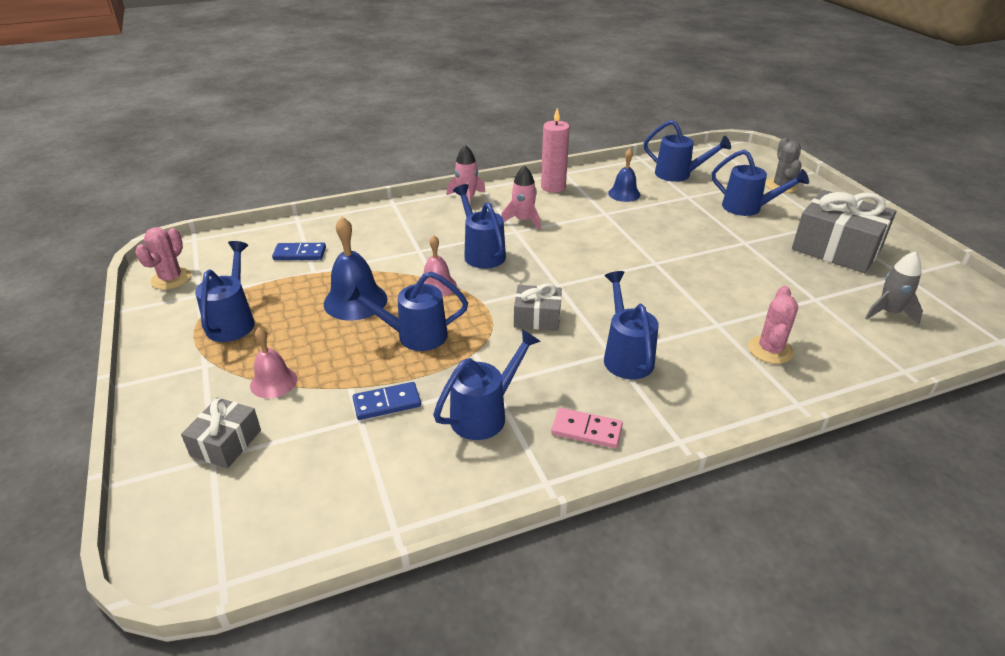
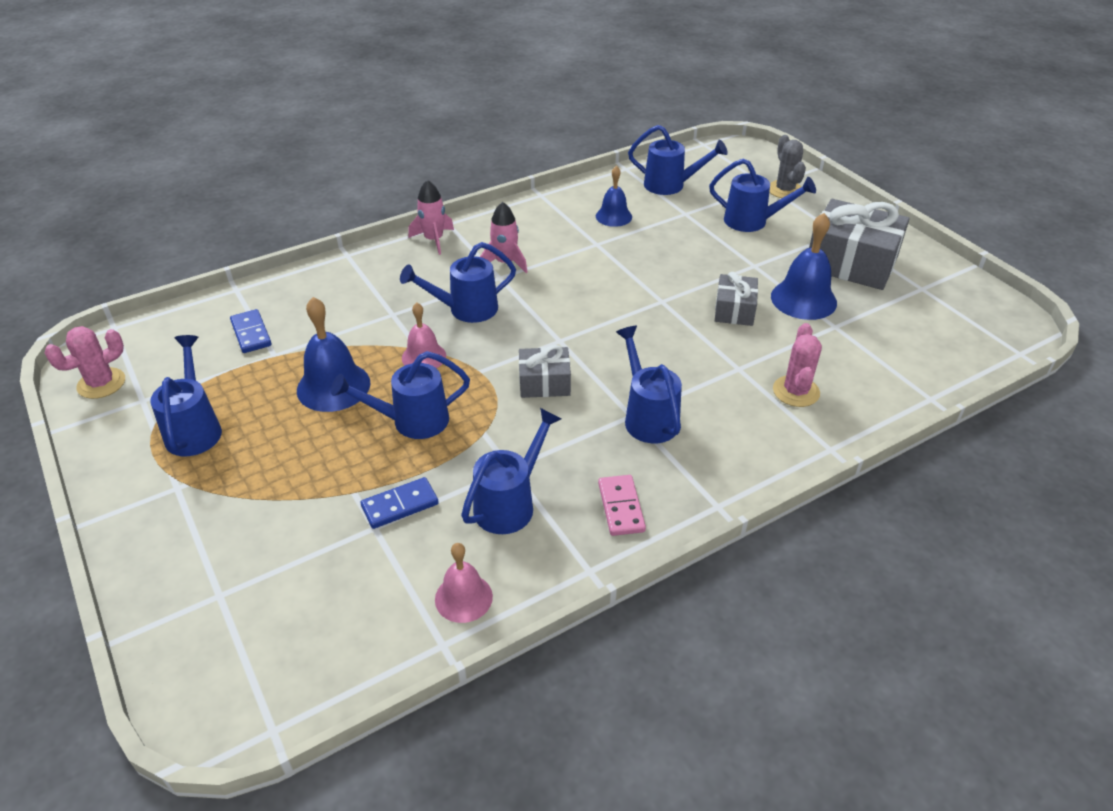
camera: 10 degrees left, 5 degrees up
pink cactus [135,227,191,290] -> pink cactus turned 45 degrees clockwise [45,326,125,399]
grey gift [181,397,261,468] -> grey gift moved to [715,272,758,326]
pink bell [250,327,297,398] -> pink bell moved to [435,543,493,623]
blue domino [272,243,326,260] -> blue domino turned 75 degrees clockwise [230,309,272,353]
blue watering can [453,184,506,269] -> blue watering can turned 75 degrees counterclockwise [400,242,516,323]
pink candle [541,108,570,193] -> none
pink domino [551,408,623,448] -> pink domino turned 75 degrees clockwise [598,475,646,536]
grey rocket [866,251,923,325] -> none
none -> blue bell [771,213,837,320]

